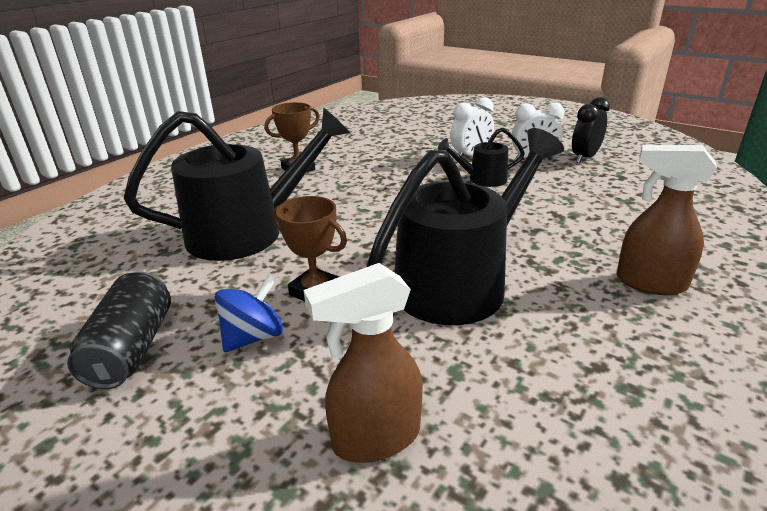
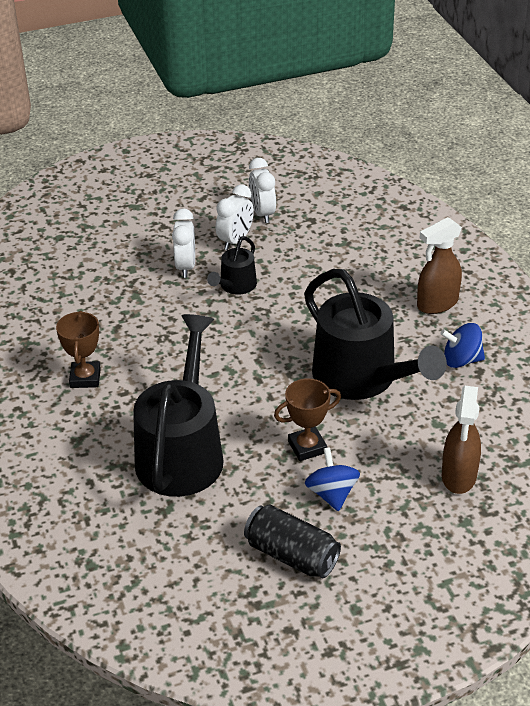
camera: 55 degrees left, 10 degrees up
black watering can [367,128,564,325] -> black watering can turned 150 degrees clockwise [304,269,447,400]
black clock [572,97,610,163] -> white clock [249,158,276,223]
none -> blue spinning top [440,323,485,368]

